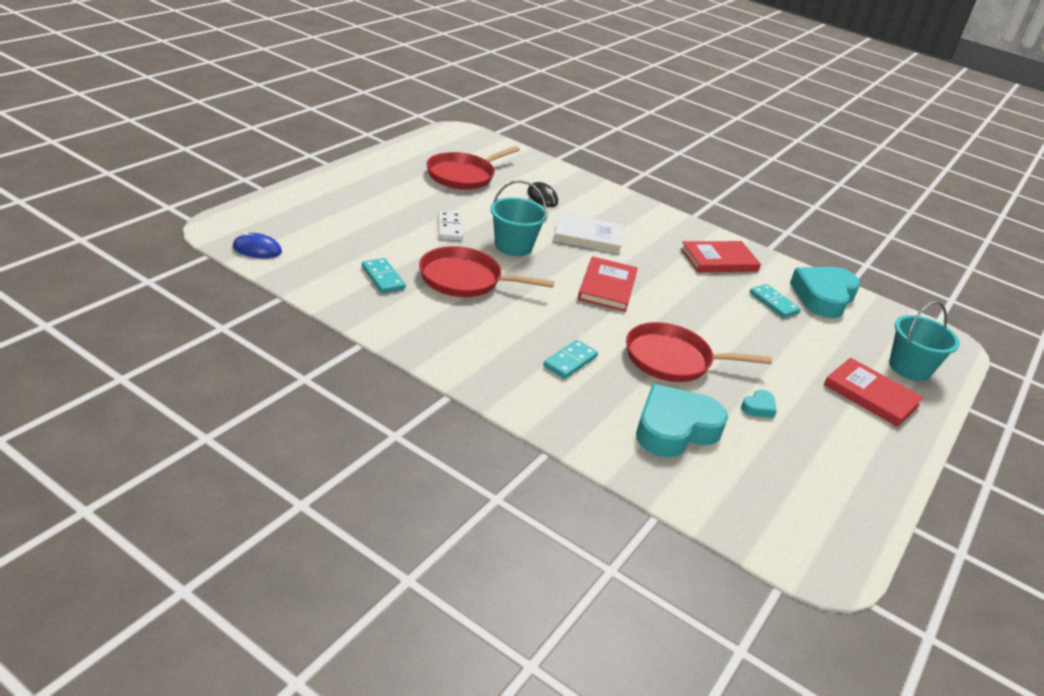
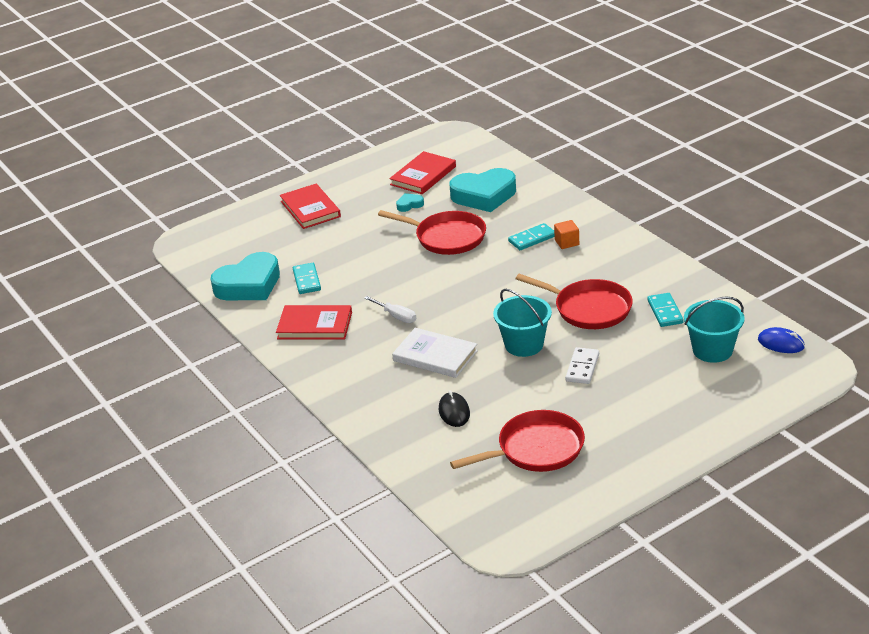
camera: 150 degrees left, 0 degrees up
red book [578,256,638,312] -> red book moved to [389,151,456,194]
turquoise bucket [889,301,960,381] -> turquoise bucket moved to [684,296,745,363]
none -> white screwdriver [364,296,416,323]
none -> orange cube [554,220,579,249]

